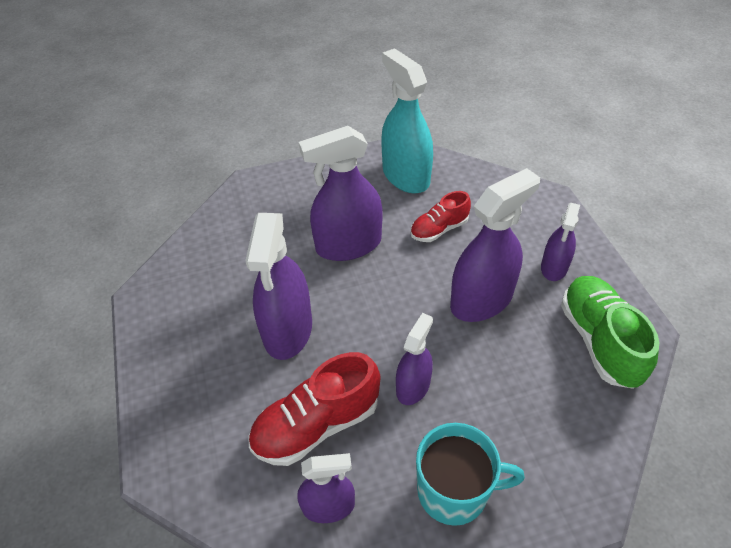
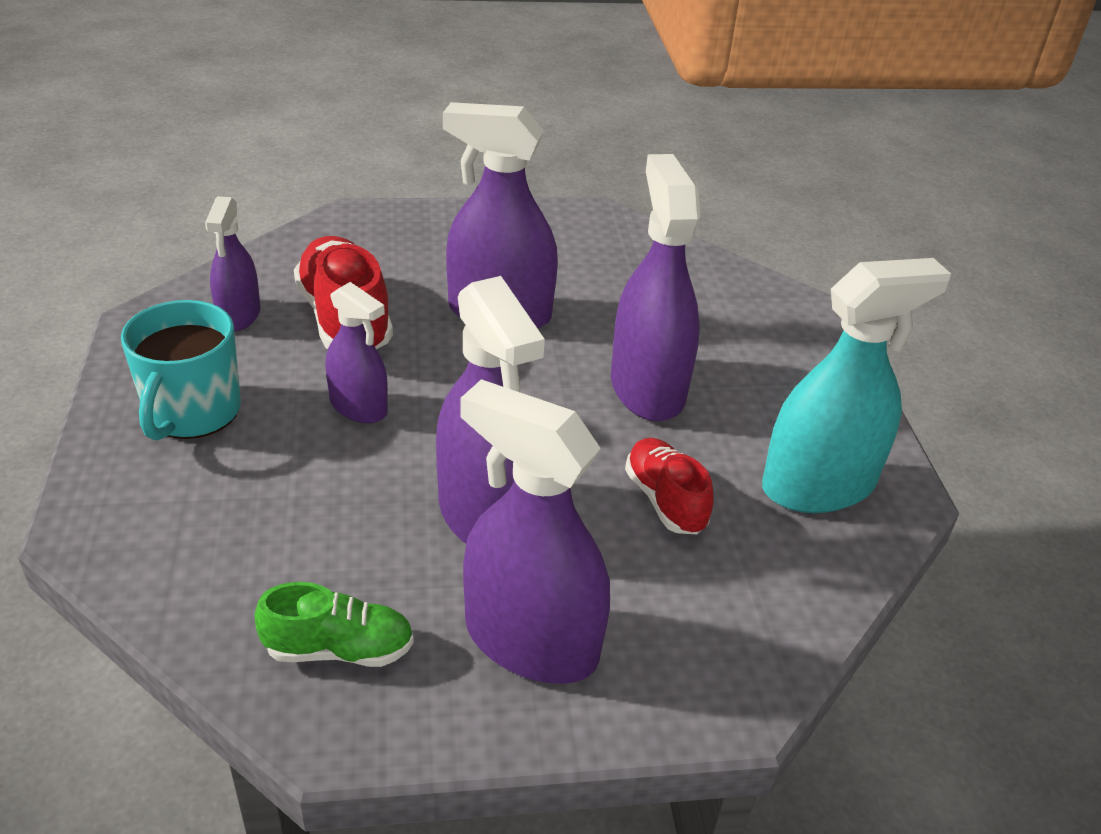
camera: 95 degrees right, 10 degrees down
purple spray bottle [541,203,580,281] -> purple spray bottle [460,379,610,684], size x1.73
green shoe [561,276,659,389] -> green shoe [255,582,414,667], size x0.61

